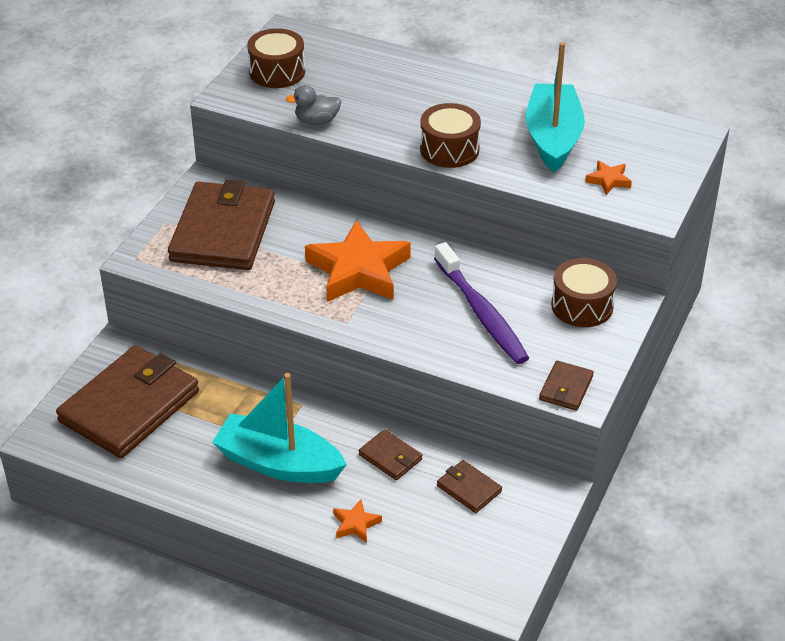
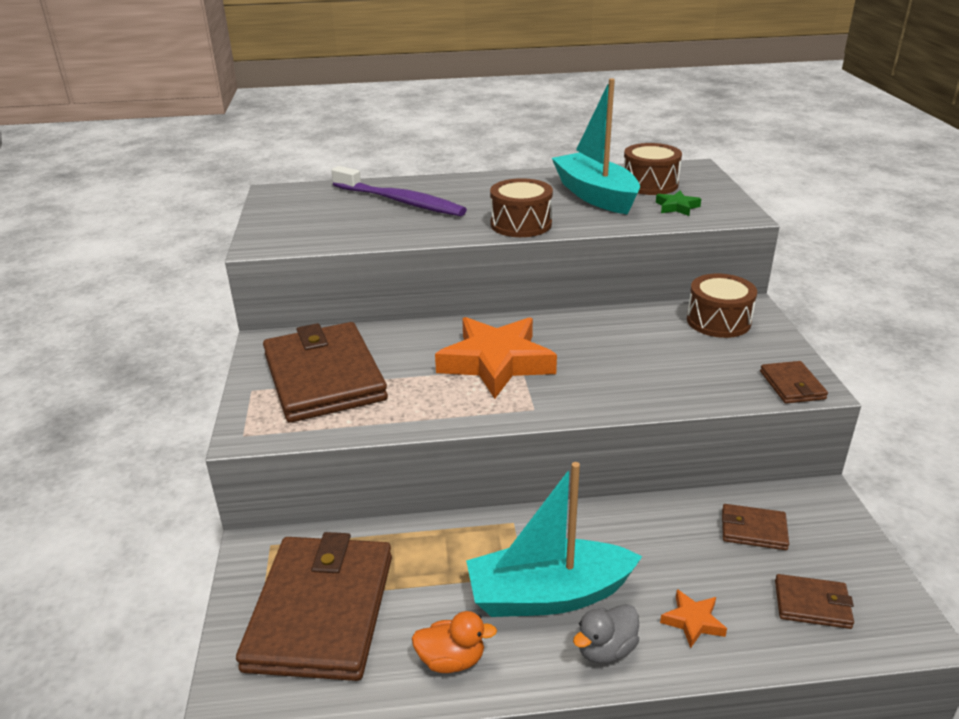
camera: 30 degrees left, 10 degrees down
brown drum [247,28,305,88] -> brown drum moved to [623,143,682,195]
grey duck [286,85,341,125] -> grey duck moved to [573,604,639,664]
brown wallet [359,429,422,480] -> brown wallet moved to [775,574,854,629]
purple toothbrush [434,242,529,364] -> purple toothbrush moved to [332,166,467,216]
orange star [585,161,632,195] -> green star [656,191,701,216]
none -> orange duck [412,611,497,673]

